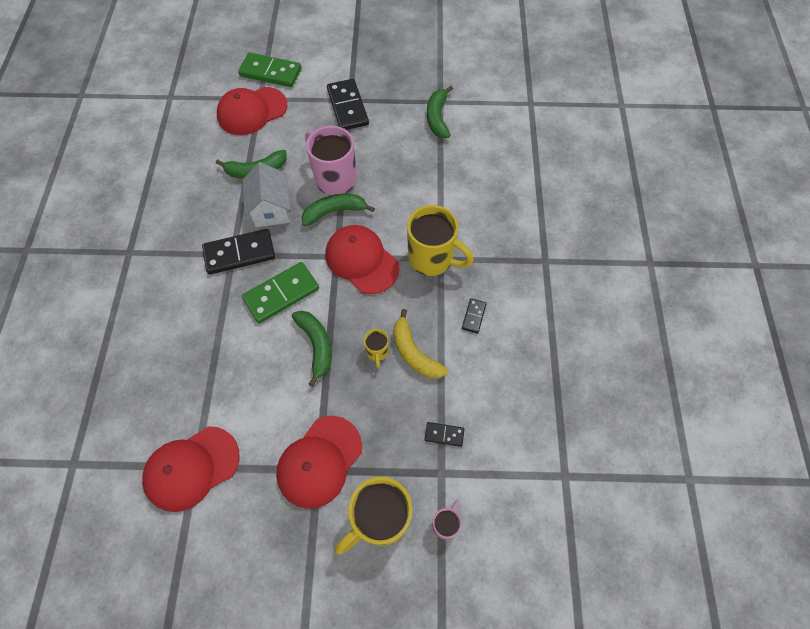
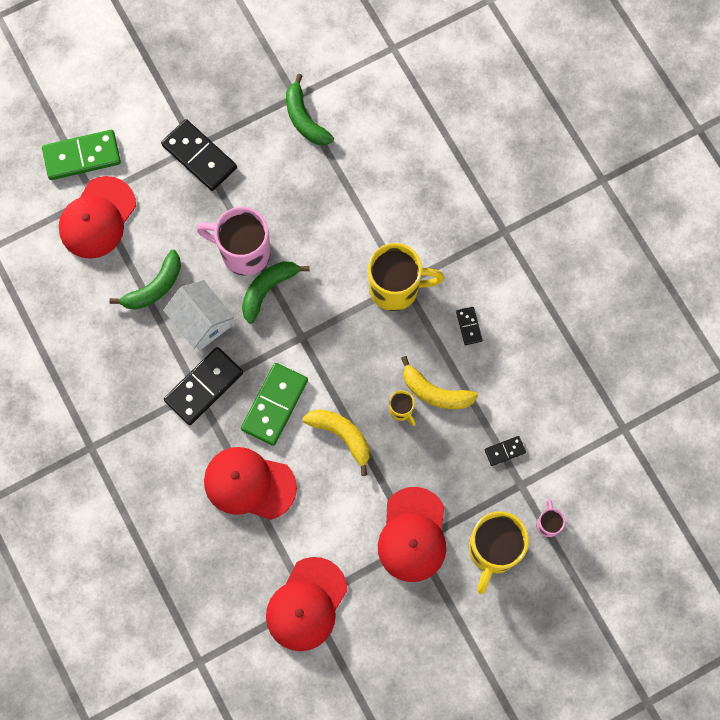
camera: 30 degrees left, 10 degrees up
green banana [292,311,332,387] -> yellow banana [302,409,369,476]
red cap [325,225,400,294] -> red cap moved to [204,447,297,520]

